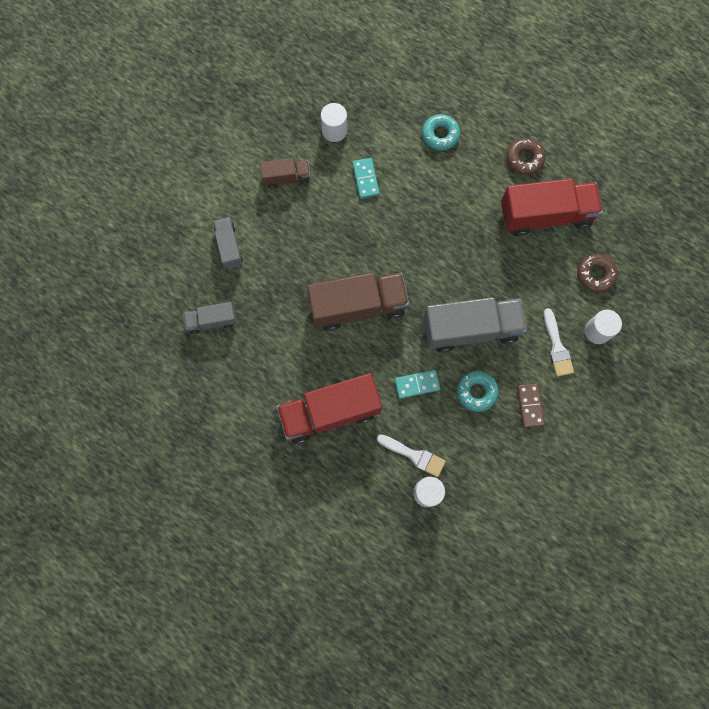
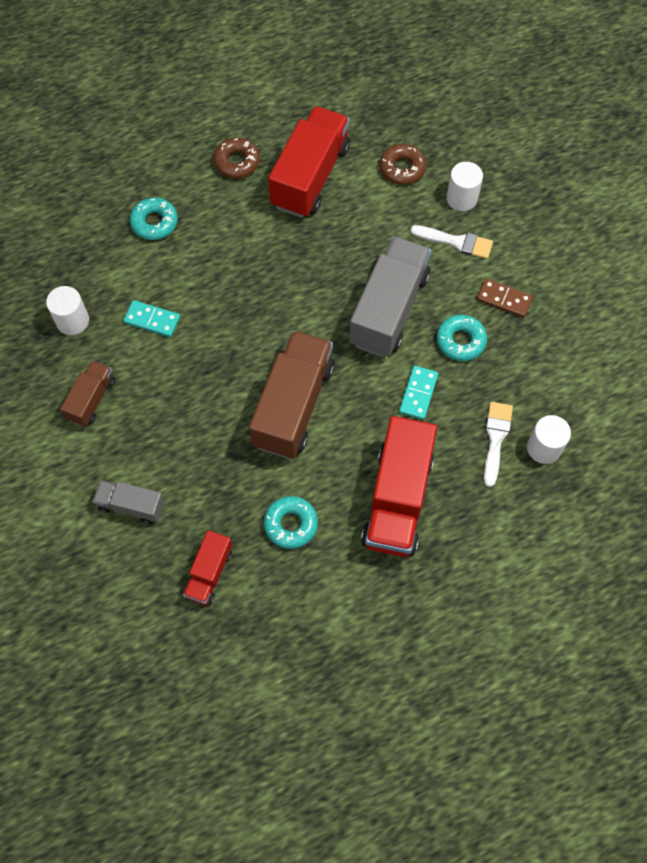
camera: 60 degrees left, 10 degrees down
grey truck [183,302,236,334] -> red truck [183,530,233,605]
white brush [377,434,446,477] -> white brush turned 45 degrees counterclockwise [484,402,513,487]
none -> turquoise donut [264,496,318,549]

